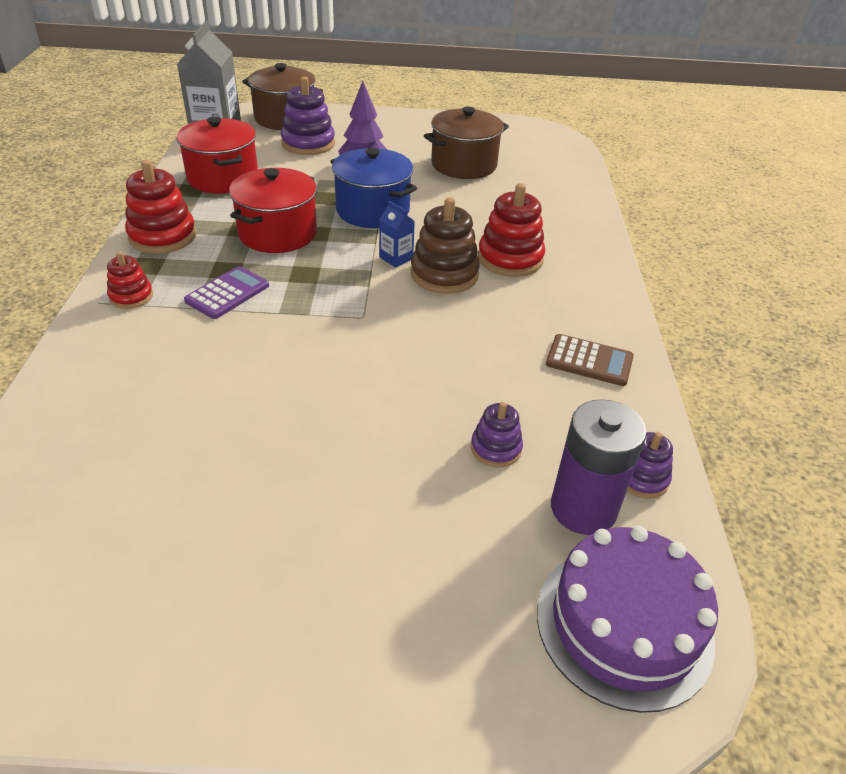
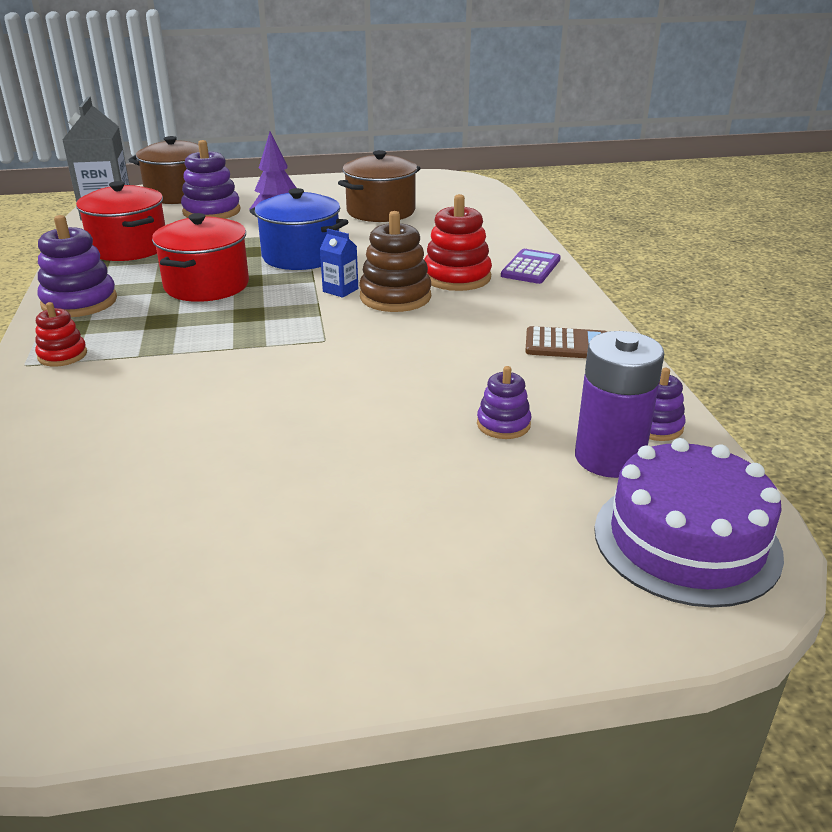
camera: 10 degrees left, 10 degrees down
red stacking toy [125,160,196,254] -> purple stacking toy [38,215,117,317]
purple calculator [184,266,269,319] -> purple calculator moved to [501,249,561,284]

